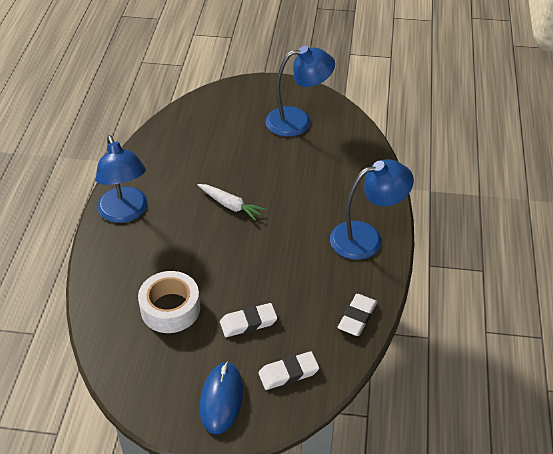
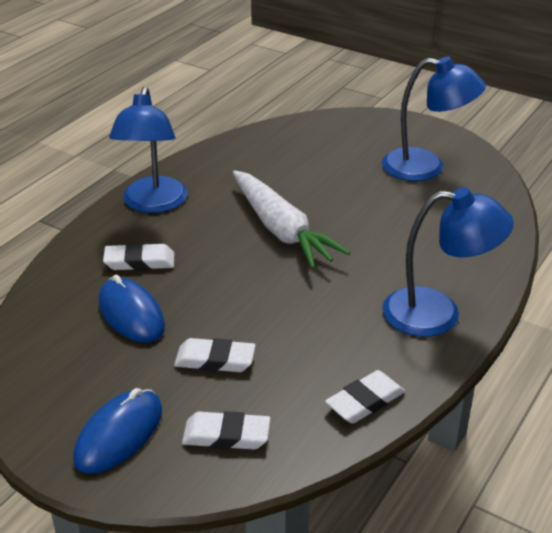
camera: 25 degrees right, 10 degrees down
white tape [138,271,200,333] -> blue mouse [99,275,165,343]
white carrot [197,184,266,221] -> white carrot [233,170,351,269], size x1.76
none -> white eraser [103,243,174,270]

